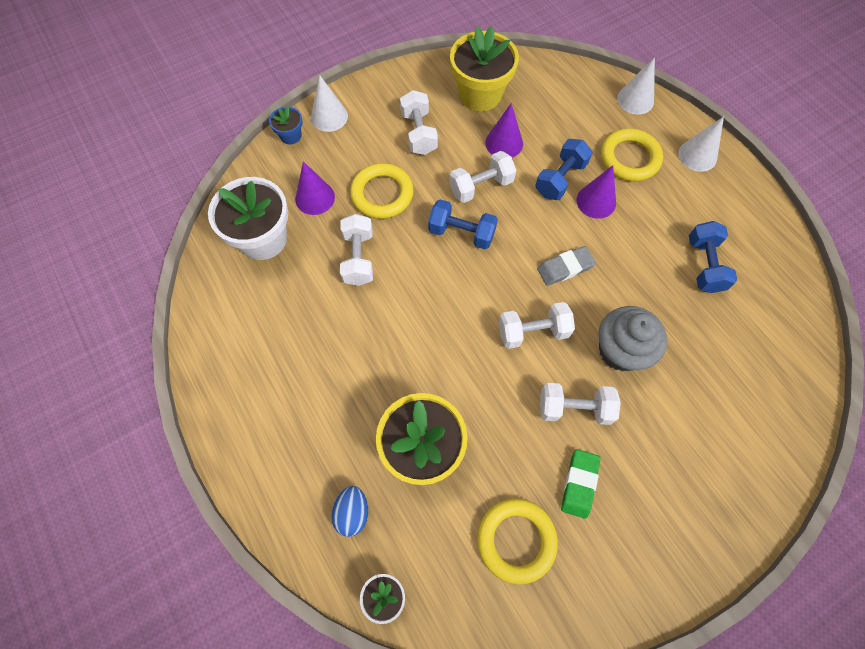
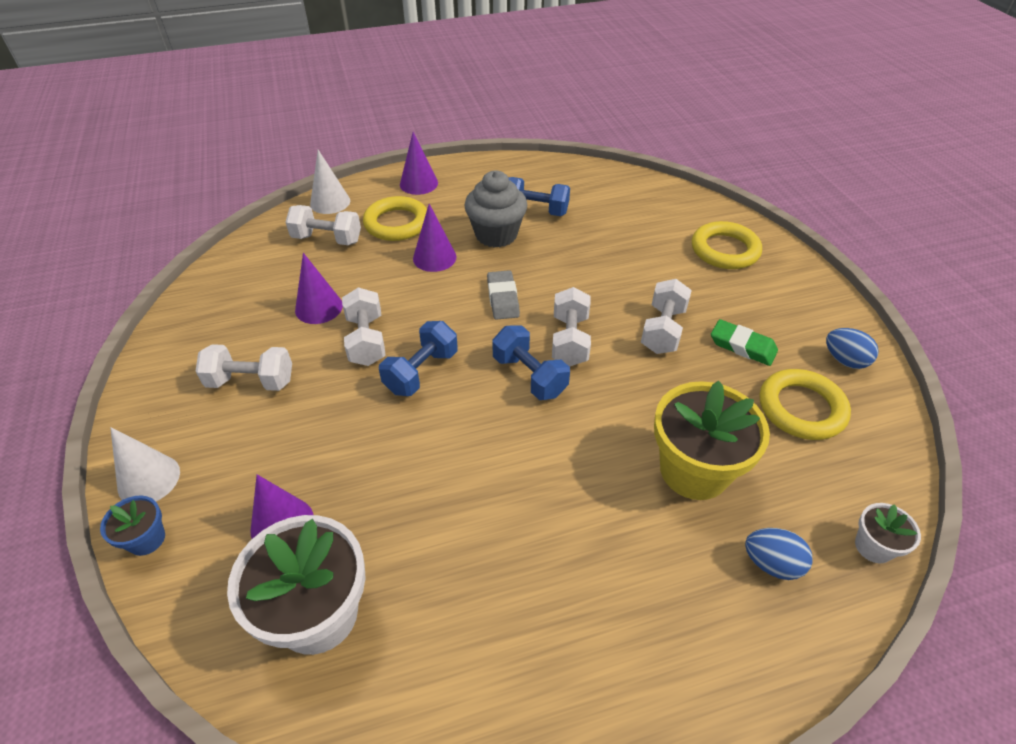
camera: 75 degrees left, 20 degrees down
white dumbbell [340,214,373,286] -> white dumbbell moved to [286,205,361,245]
yellow ring [350,163,414,219] -> yellow ring moved to [692,221,762,269]
yellow flower pot [450,26,519,111] -> none
blue dumbbell [535,139,593,200] -> blue dumbbell moved to [492,325,570,400]
grey cupcake [599,306,667,372] -> grey cupcake moved to [464,170,527,248]
white cone [678,116,724,172] -> purple cone [400,132,438,195]
none -> blue egg [826,328,879,369]

